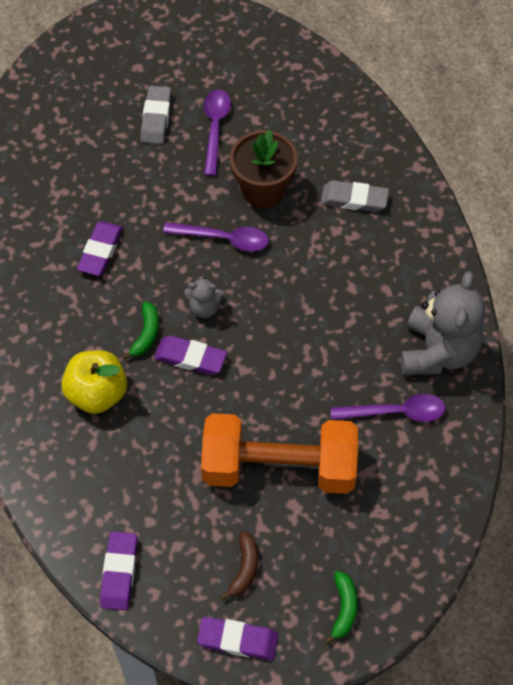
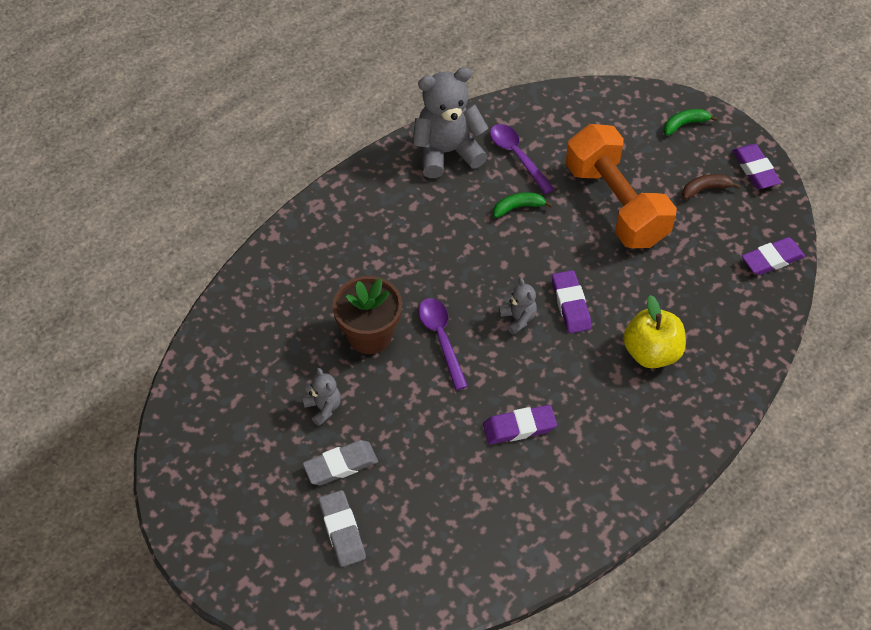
camera: 120 degrees left, 5 degrees down
green banana [122,302,159,360] -> green banana moved to [493,192,553,218]
purple spoon [204,89,231,176] -> grey teddy bear [302,368,341,426]
grey eraser [321,181,389,212] -> grey eraser moved to [319,490,366,567]

